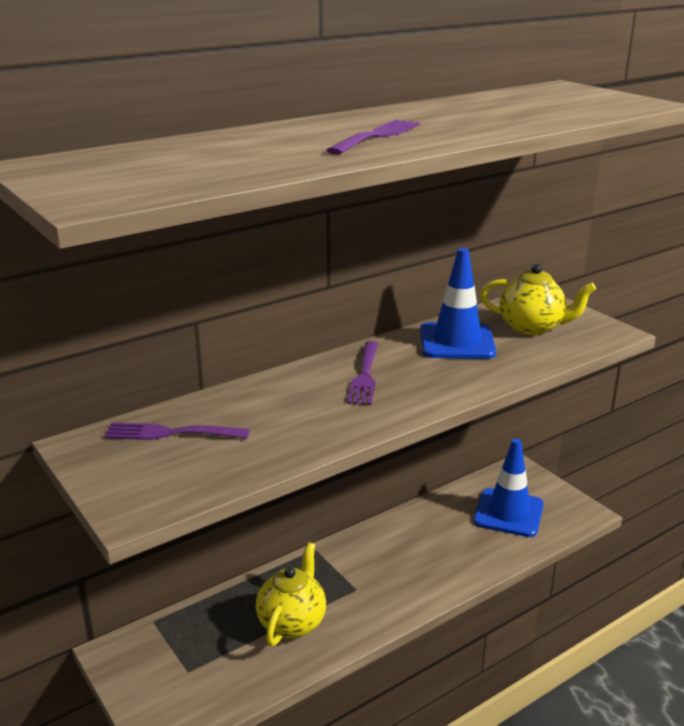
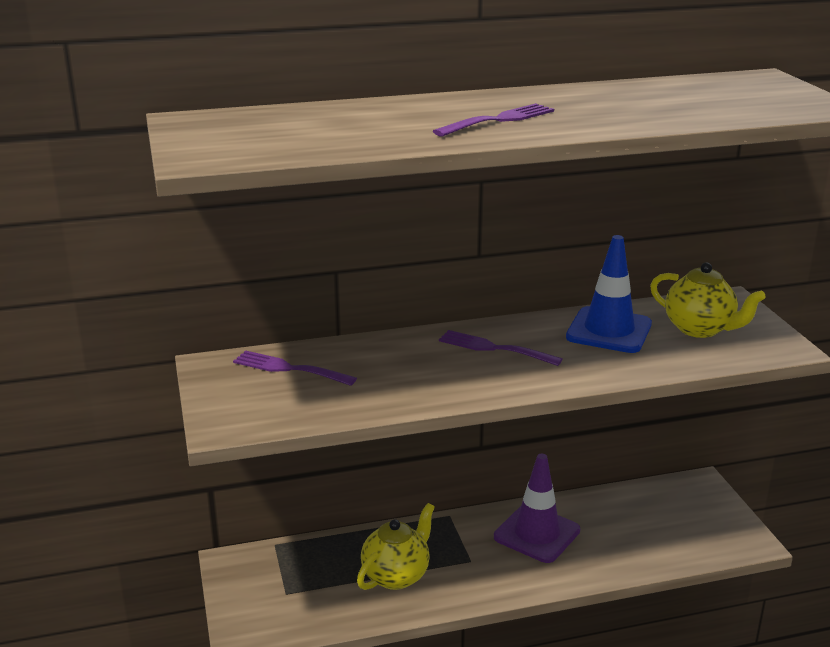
camera: 20 degrees right, 0 degrees up
purple fork [347,341,379,405] -> purple fork turned 90 degrees clockwise [439,330,562,366]
blue traffic cone [474,439,544,537] -> none
none -> purple traffic cone [494,454,580,563]

